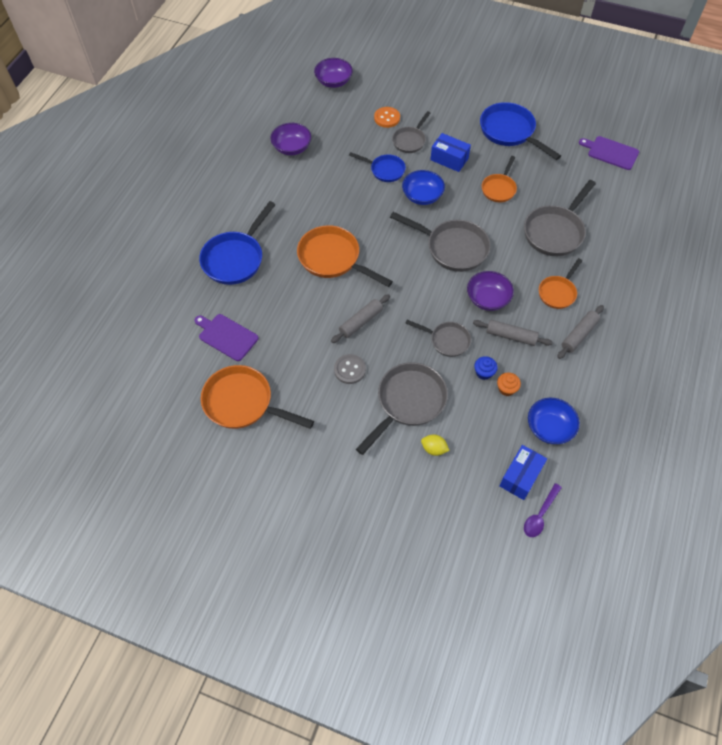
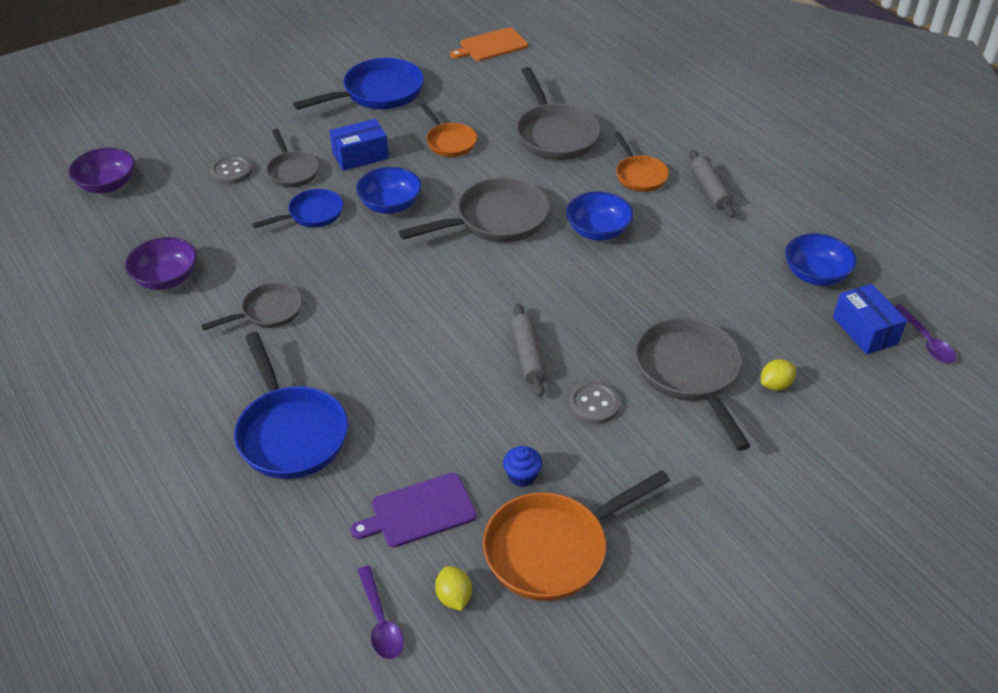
camera: 55 degrees left, 15 degrees down
orange pan [297,225,393,287] -> none
orange button [374,107,400,128] -> grey button [210,155,252,184]
grey pan [405,320,471,357] -> grey pan moved to [201,283,302,330]
purple bowl [467,271,514,311] -> blue bowl [566,191,633,241]
grey rolling pin [473,320,553,346] -> none
blue cupcake [474,356,498,380] -> blue cupcake moved to [503,446,542,487]
blue pan [480,102,561,160] -> blue pan turned 150 degrees clockwise [293,58,424,110]
orange cupcake [497,372,521,396] -> none
purple cutting board [579,136,639,170] -> orange cutting board [450,27,528,61]
none -> purple spoon [357,566,404,659]
none -> yellow lemon [435,566,472,611]

